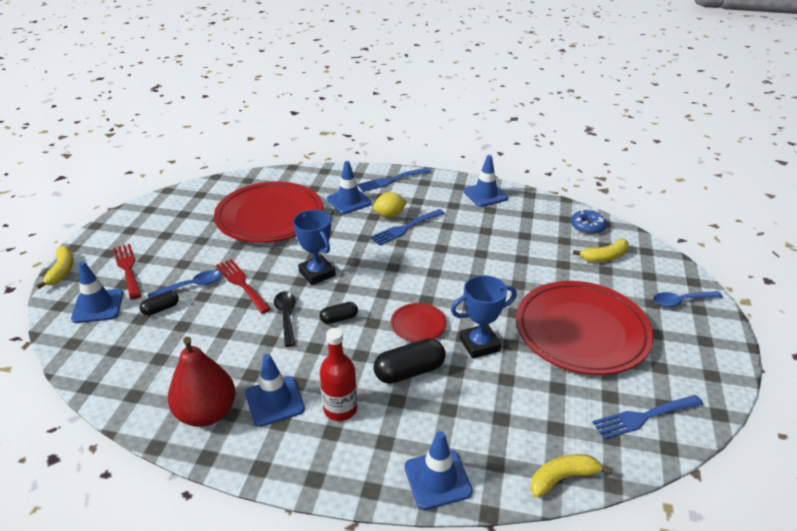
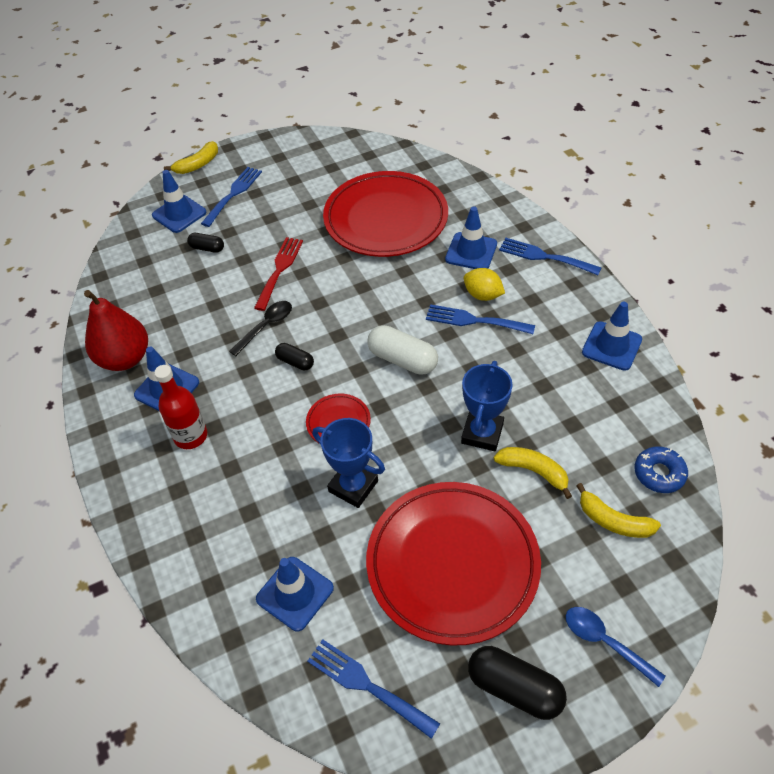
camera: 55 degrees right, 15 degrees up
red fork [113,244,141,300] -> blue fork [201,167,262,227]
blue spoon [148,270,221,298] -> none
blue trophy [293,210,336,285] -> blue trophy moved to [461,361,513,451]
black capsule [374,338,445,384] -> black capsule moved to [468,646,567,720]
blue traffic cone [404,431,473,510] -> blue traffic cone moved to [256,557,334,631]
yellow banana [530,454,612,498] -> yellow banana moved to [494,447,572,499]
none -> white capsule [367,325,438,375]

